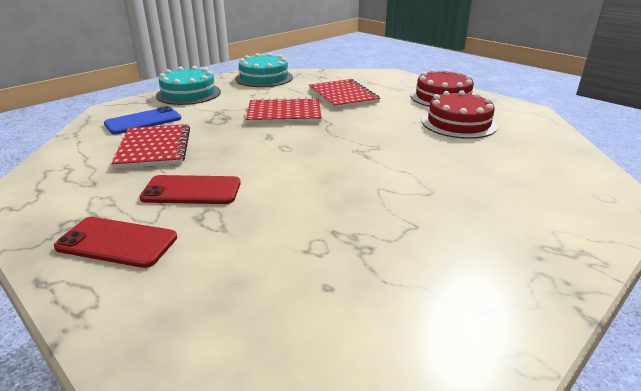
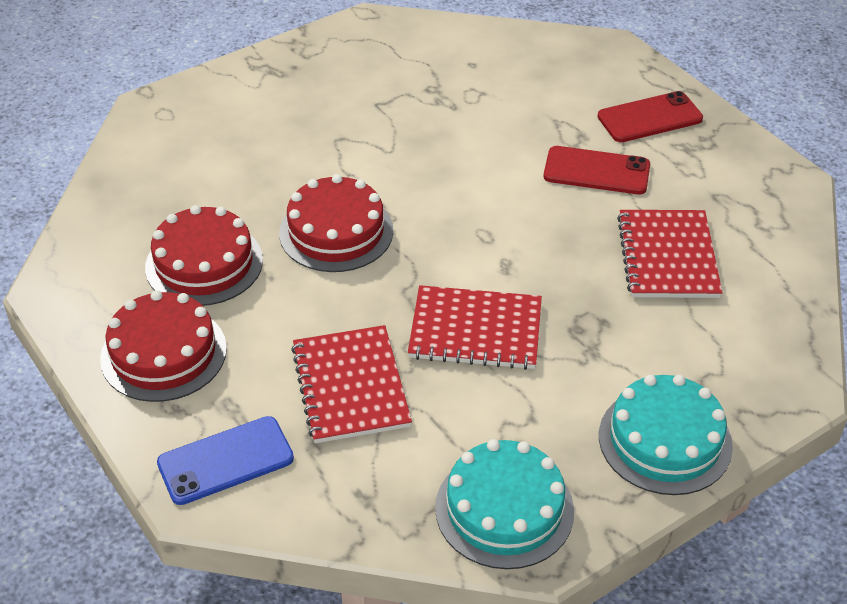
camera: 170 degrees left, 15 degrees up
red phone [54,217,177,268] -> red phone turned 45 degrees counterclockwise [597,91,703,142]
blue phone [104,106,181,135] -> blue phone moved to [157,416,294,505]
none -> red cake [279,174,393,272]

